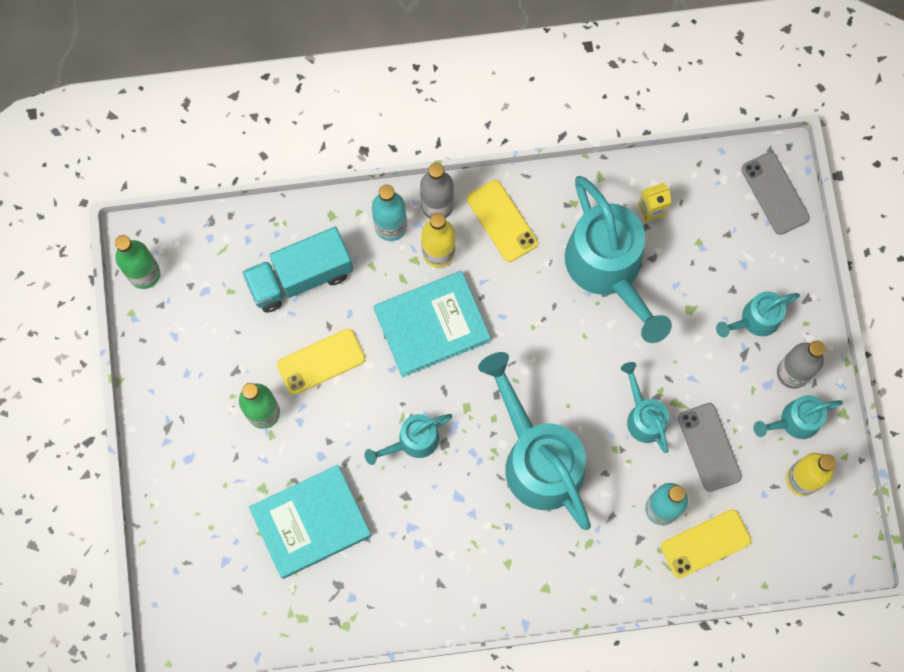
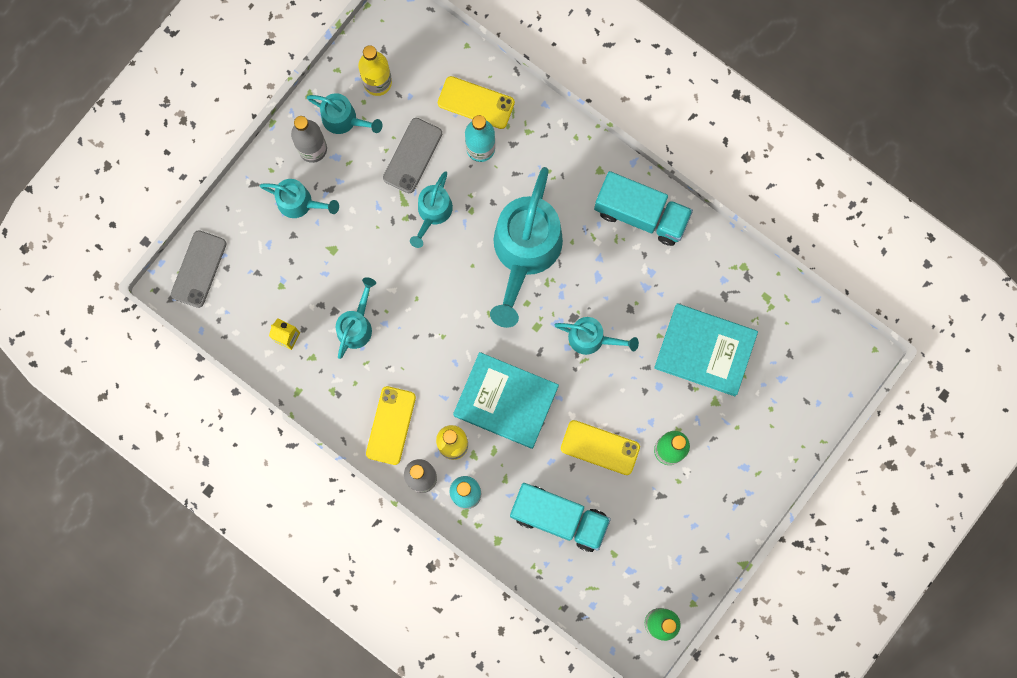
camera: 135 degrees left, 5 degrees up
turquoise watering can [565,176,672,343] -> turquoise watering can [336,277,376,359], size x0.51
none -> turquoise truck [594,171,693,246]

